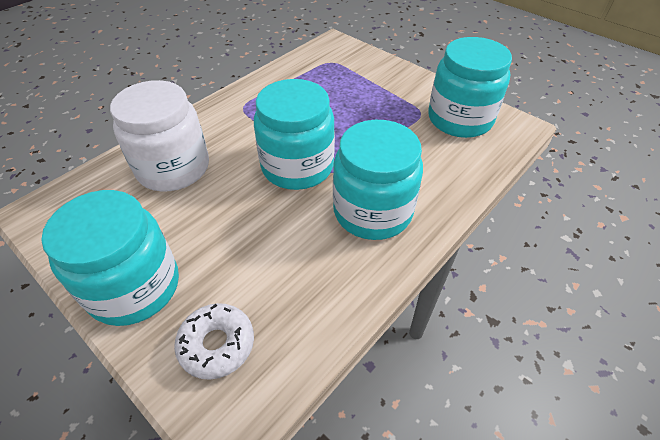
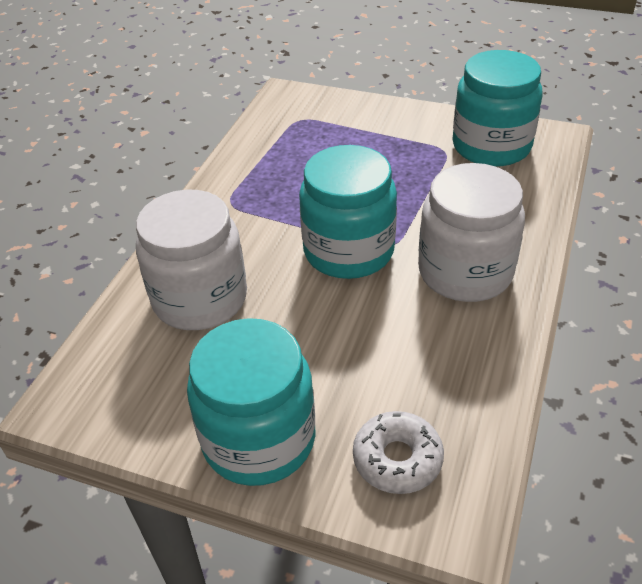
camera: 20 degrees left, 5 degrees down
turquoise jar [333,120,423,240] -> white jar [418,163,525,302]

